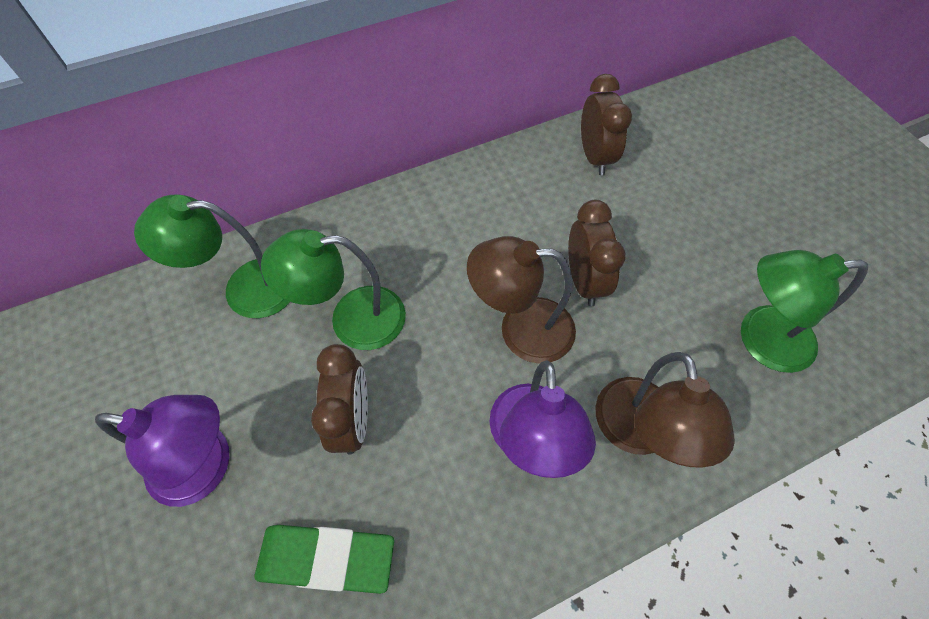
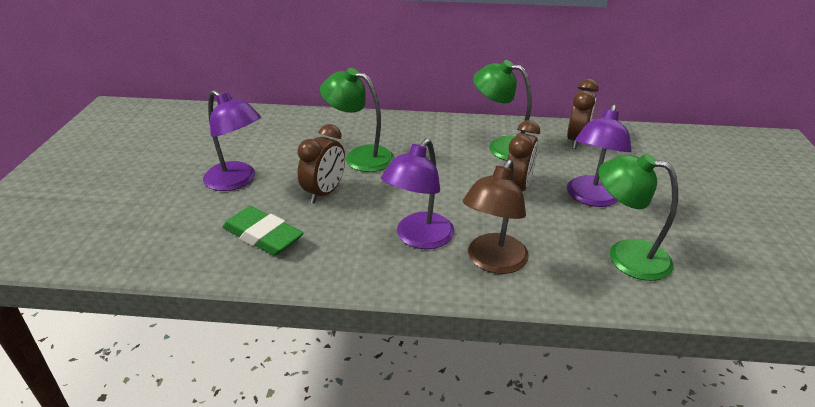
camera: 30 degrees right, 25 degrees down
green lamp [134,194,290,318] -> green lamp moved to [473,60,532,161]
brown lamp [467,236,576,364] -> none
none -> purple lamp [567,104,632,207]

